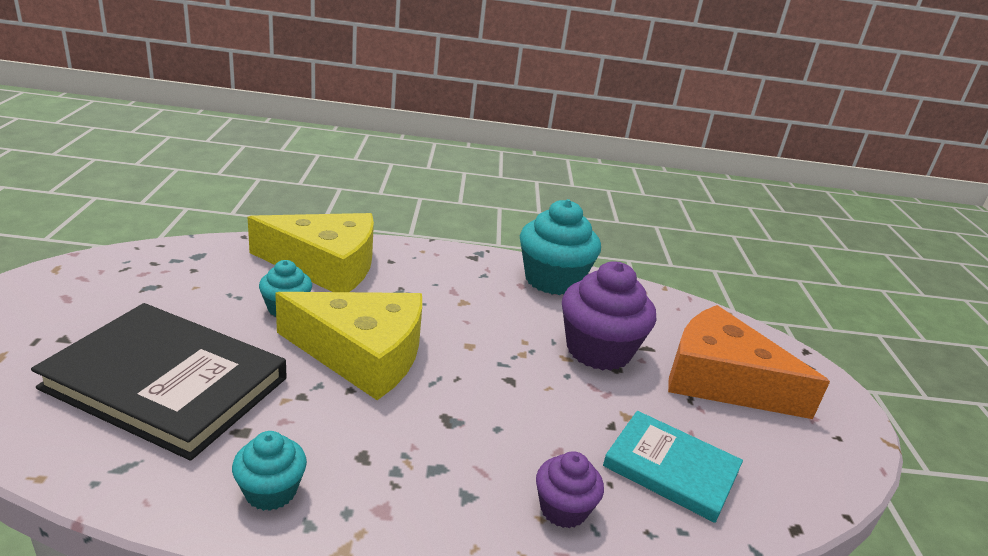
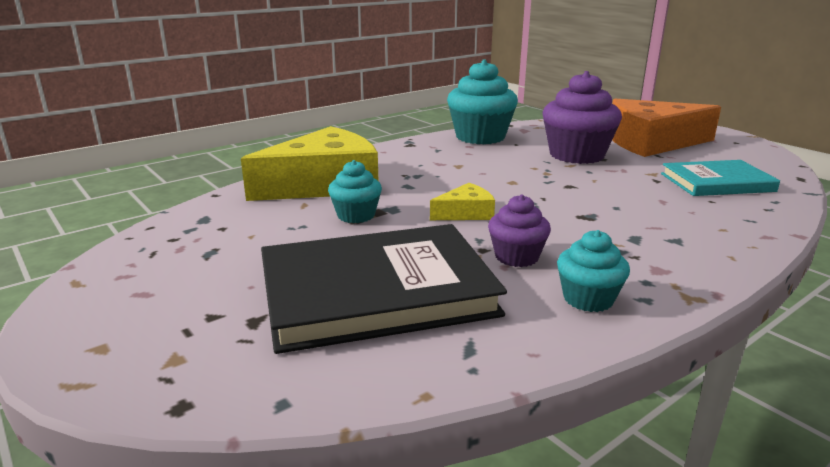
camera: 35 degrees left, 5 degrees down
yellow cheese [275,292,422,400] -> yellow cheese [430,183,495,220], size x0.45
purple cupcake [536,451,604,528] -> purple cupcake moved to [488,195,551,267]

